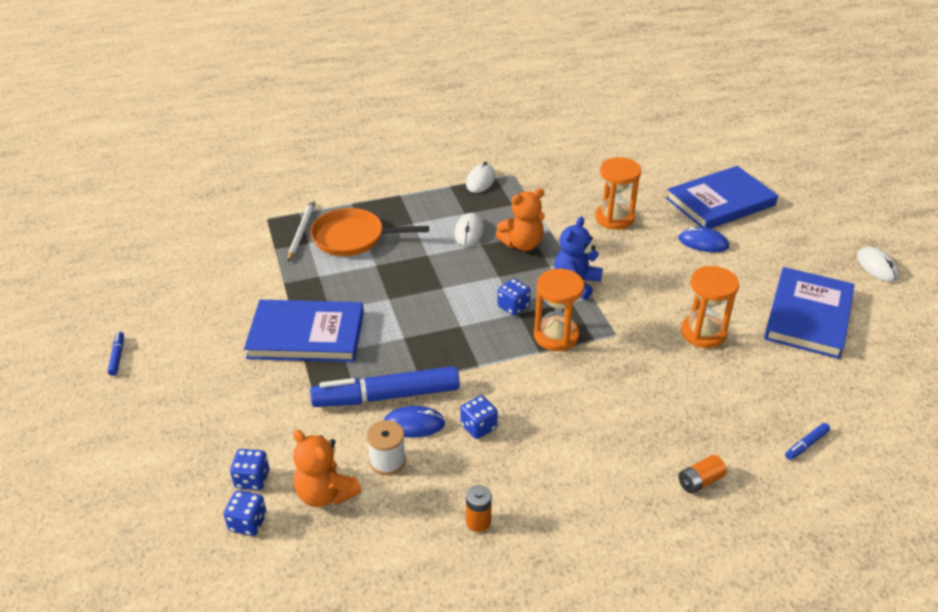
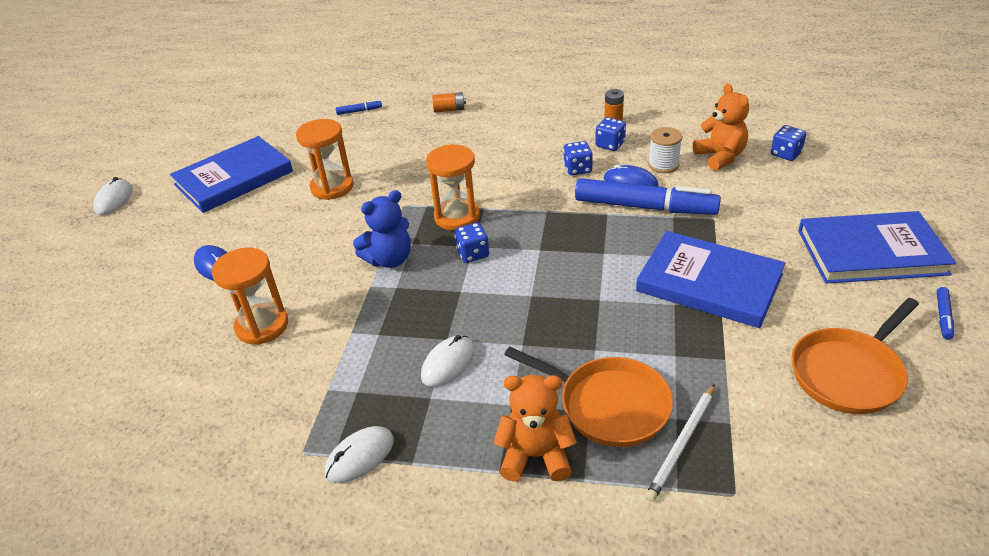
camera: 150 degrees left, 0 degrees up
blue dice [230,449,269,490] -> blue dice moved to [595,117,626,151]
orange teddy bear [496,188,545,251] -> orange teddy bear moved to [493,375,577,482]
blue book [666,166,778,229] -> blue book moved to [798,211,956,284]
none -> orange pan [791,298,919,414]

